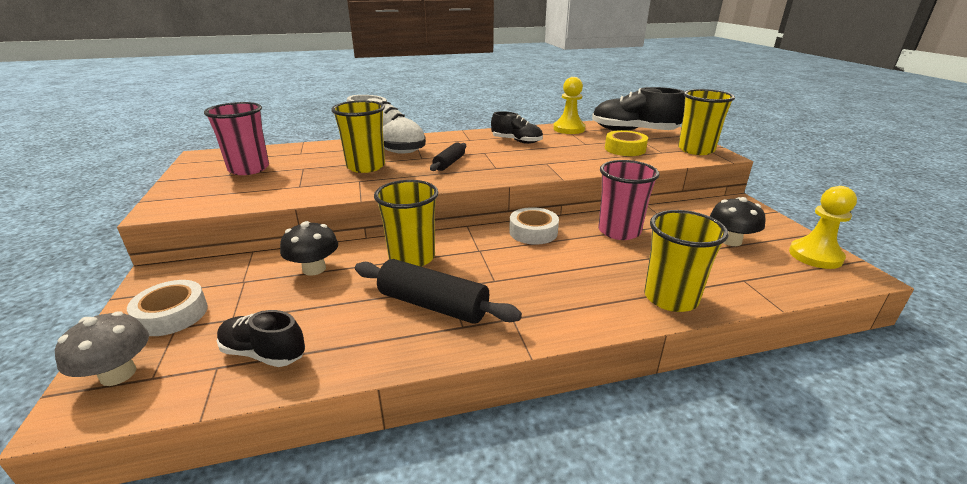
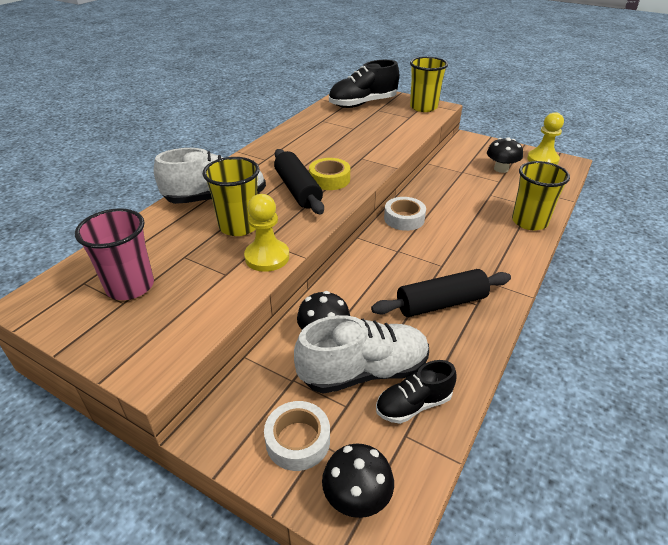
camera: 45 degrees left, 10 degrees up
grey mushroom [55,311,149,386] -> black mushroom [322,443,394,518]
yellow cup [374,180,438,267] -> none
black rolling pin [430,142,466,171] -> black rolling pin [274,149,324,214], size x1.72
black shoe [491,111,543,144] -> none
yellow pawn [553,77,585,134] -> yellow pawn moved to [244,194,289,272]
pink cup [598,160,659,240] -> none
yellow tape [605,130,648,156] -> yellow tape moved to [309,158,350,190]
none -> white shoe [294,315,429,394]

